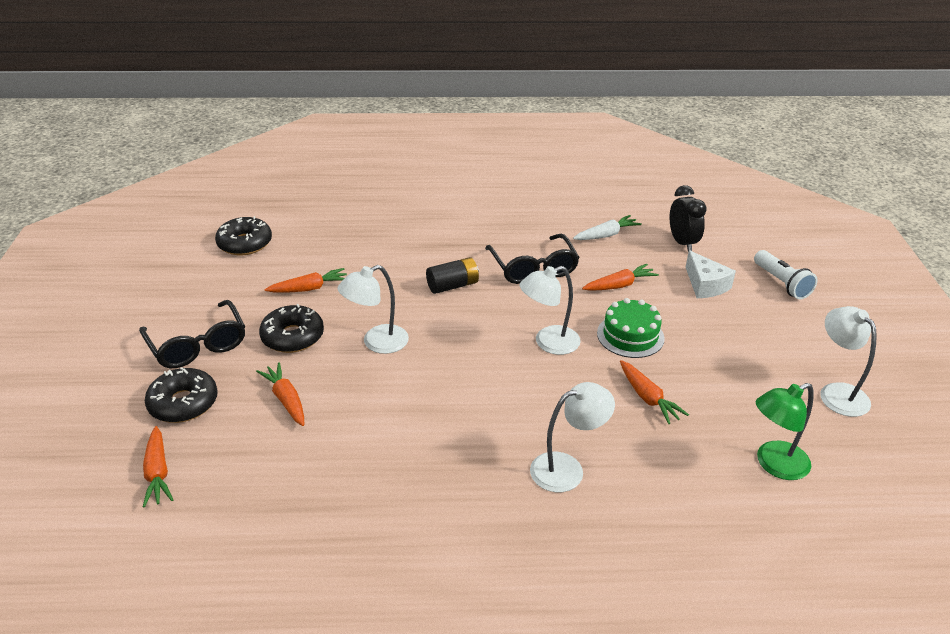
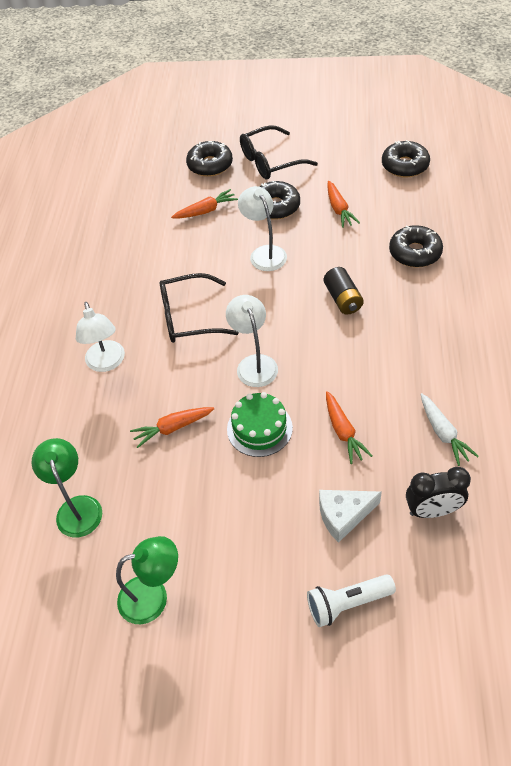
camera: 100 degrees right, 15 degrees up
orange carrot [143,426,173,508] -> none
black glasses [485,234,580,284] -> black glasses moved to [160,273,239,343]
white lamp [820,306,877,417] -> green lamp [116,536,178,624]
none -> black donut [389,225,443,267]

